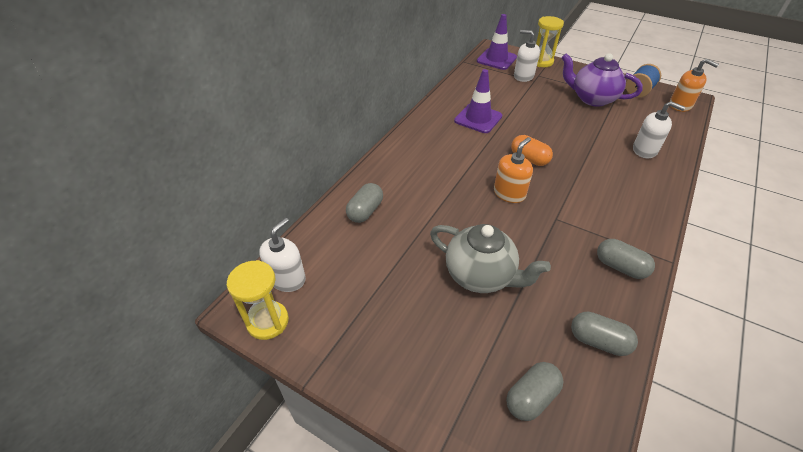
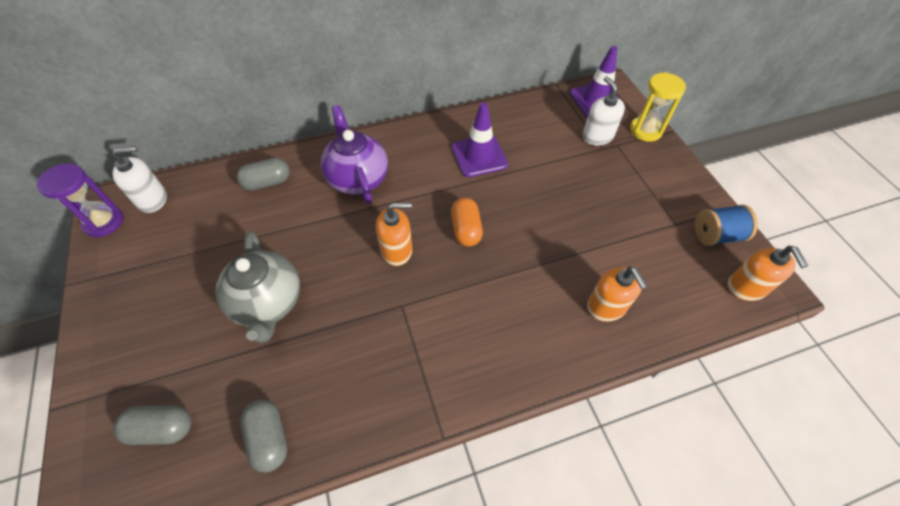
camera: 40 degrees right, 10 degrees up
yellow hourglass [227,260,289,340] -> purple hourglass [36,163,124,237]
purple teapot [561,53,643,107] -> purple teapot moved to [321,105,388,204]
grey capsule [597,239,655,279] -> none
white soap dispenser [633,101,685,158] -> orange soap dispenser [587,266,648,322]

